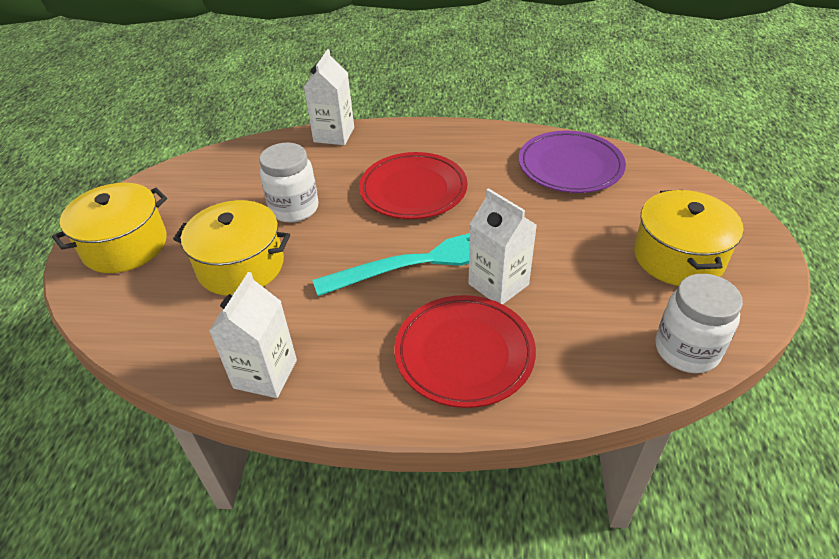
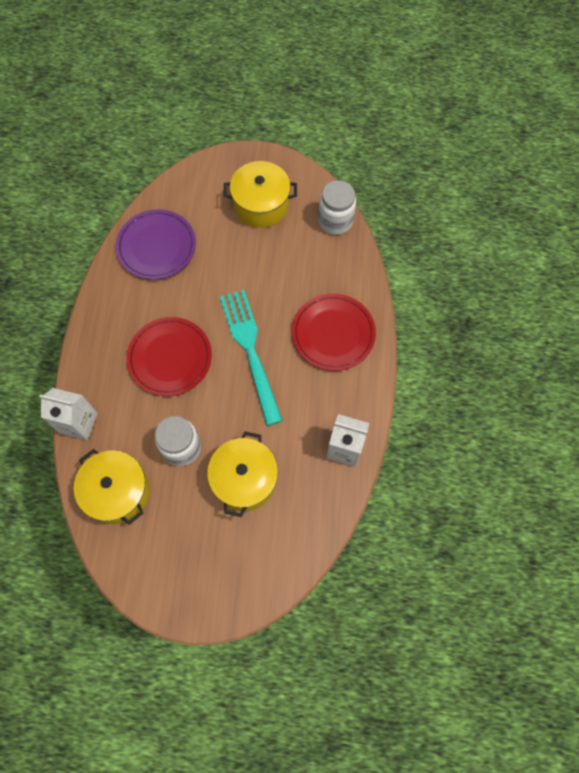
camera: 90 degrees left, 25 degrees up
yellow pot [52,183,167,273] -> yellow pot moved to [74,449,150,525]
white carton [468,188,537,304] -> none

